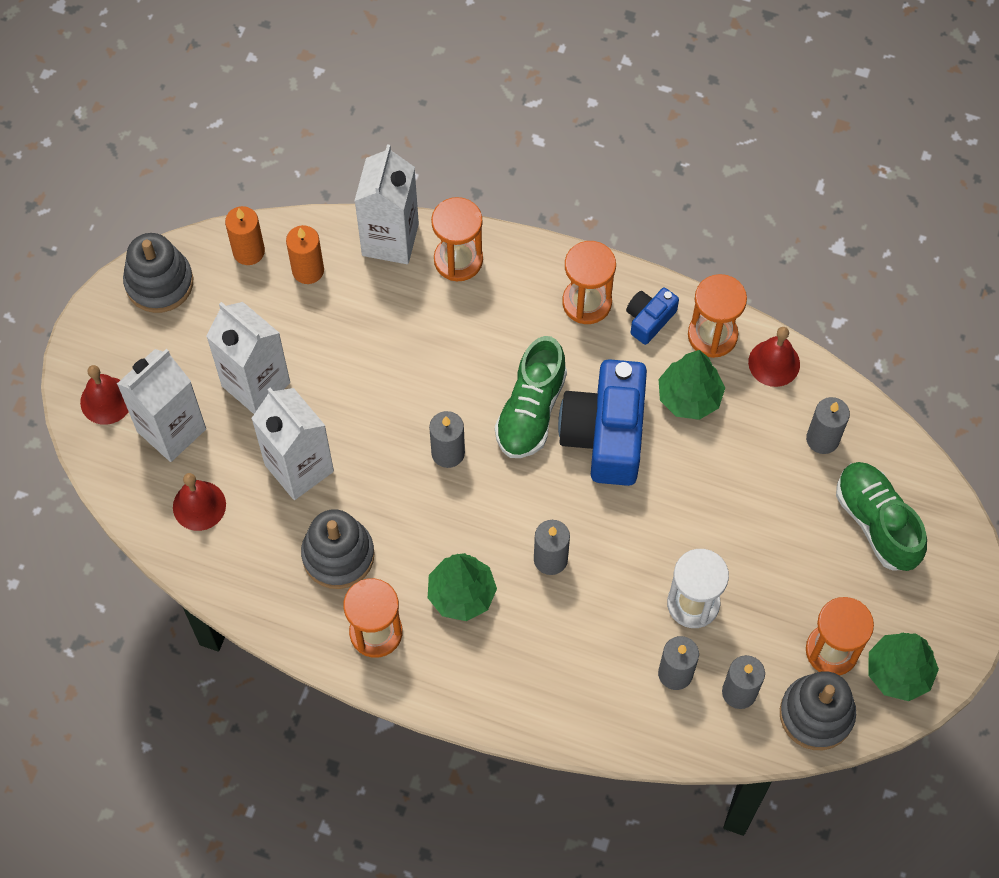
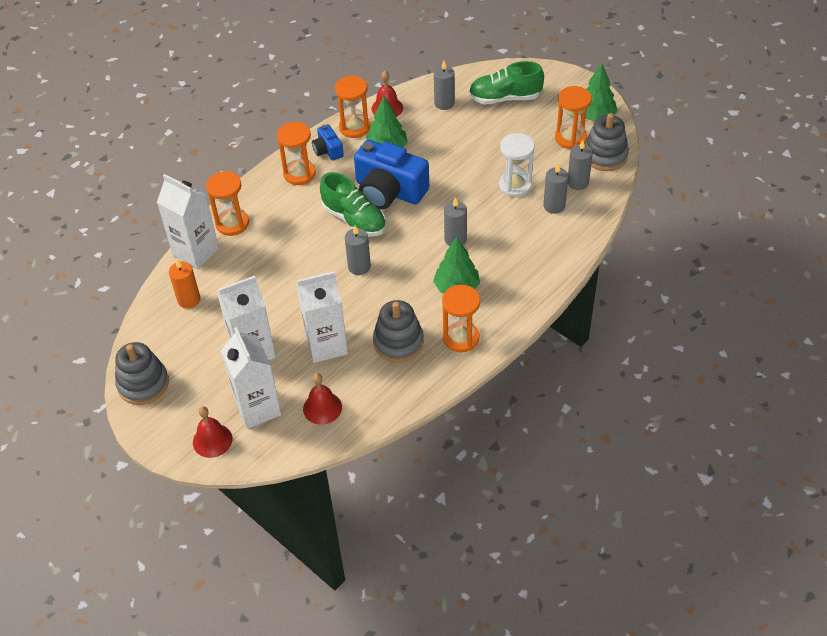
camera: 65 degrees left, 15 degrees down
orange candle [225,206,265,265] -> none

